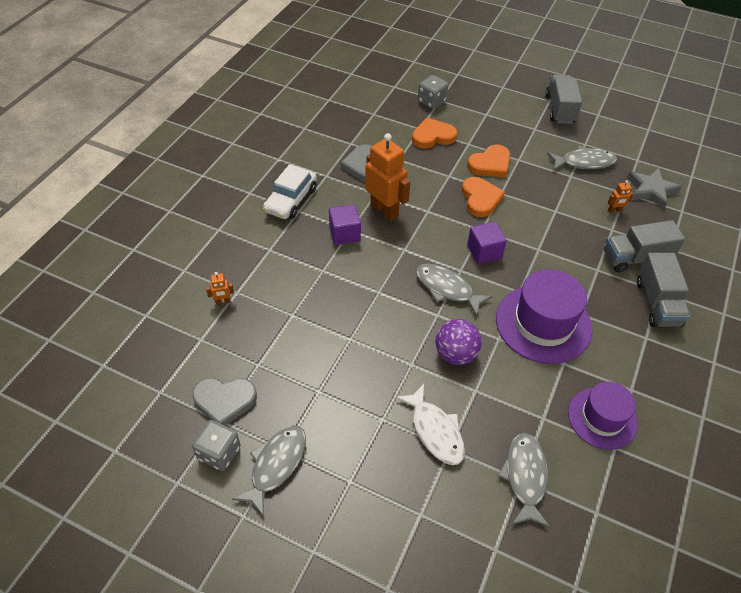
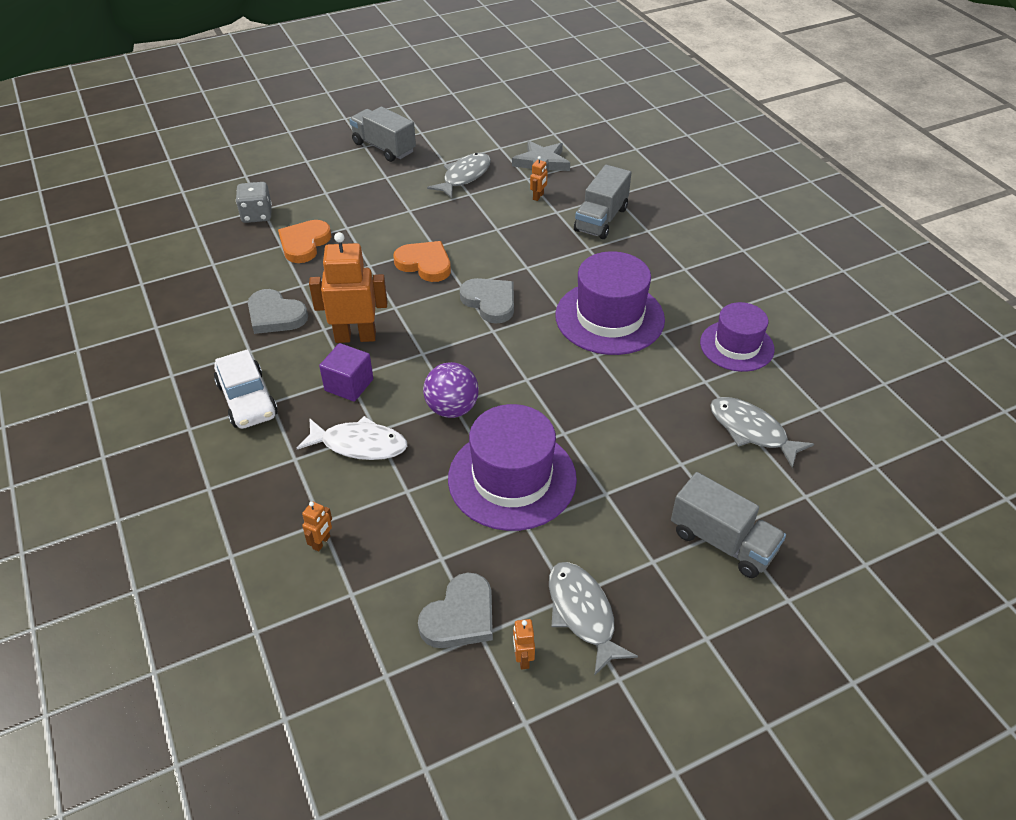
camera: 50 degrees left, 5 degrees down
grey dice [192,420,241,471] -> orange robot [513,619,535,670]
white fish [395,384,465,465] -> white fish moved to [297,416,407,460]
grey fish [416,264,493,317] -> none
purple ball [435,319,482,365] -> purple ball moved to [423,362,479,418]
orange heart [467,145,510,177] -> none
purple cube [467,222,507,264] -> grey heart [460,278,514,324]
grey truck [637,253,691,327] -> grey truck moved to [671,472,786,578]
none -> purple hat [448,404,577,531]

